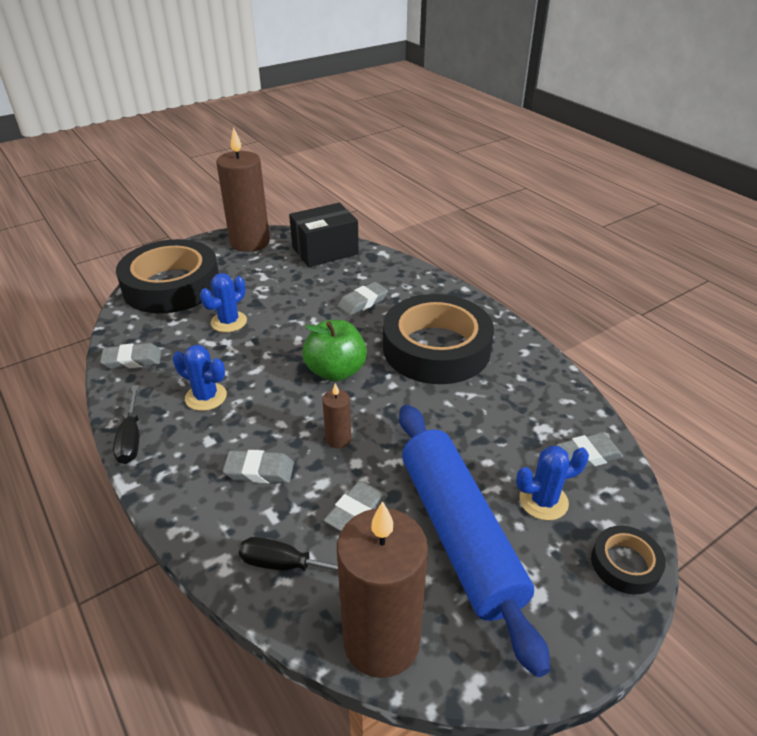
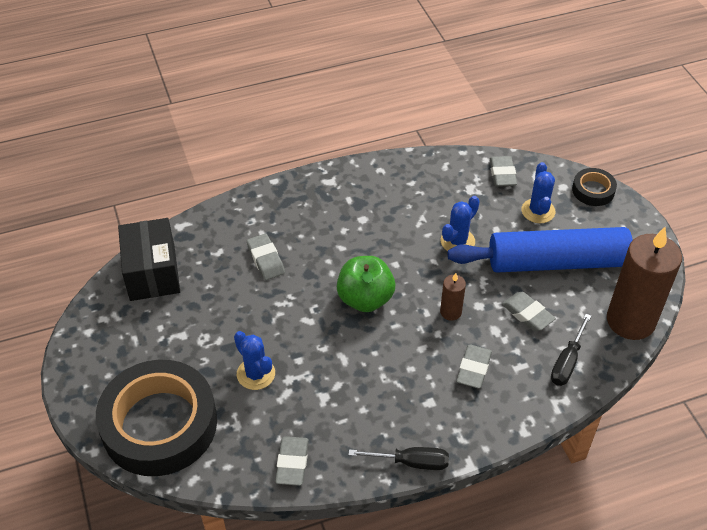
camera: 75 degrees left, 10 degrees up
blue cactus [173,345,227,411] -> blue cactus moved to [441,196,480,251]
brown candle [216,127,270,252] -> none
black tape [383,294,494,384] -> none

